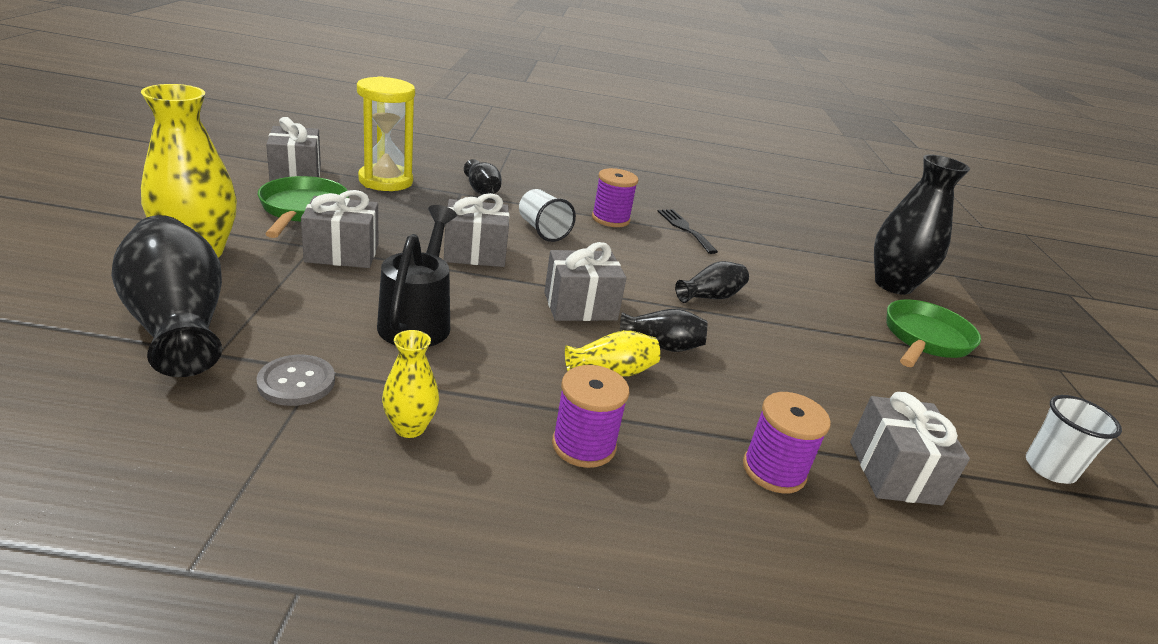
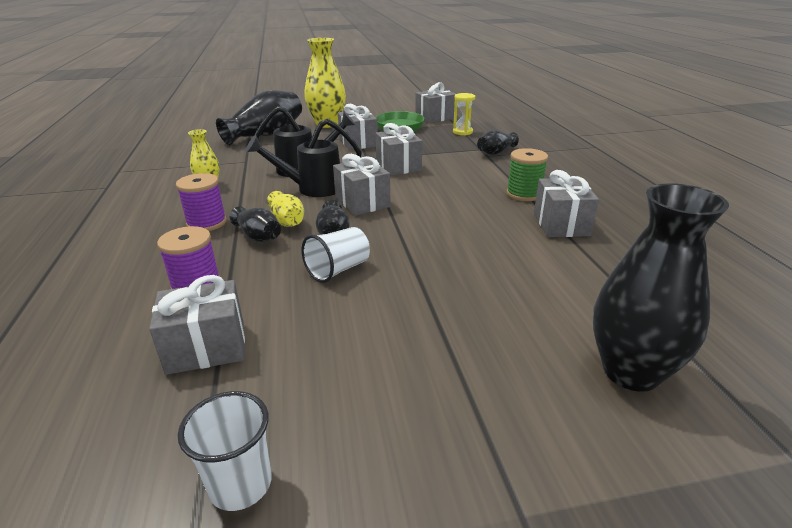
camera: 80 degrees right, 0 degrees up
grey button [256,355,335,406] -> none
yellow hourglass [357,76,415,191] -> yellow hourglass [453,93,475,135], size x0.56
white cup [519,189,576,242] -> white cup moved to [301,227,370,283]
purple spool [592,168,638,227] -> green spool [506,148,548,201]
black fork [658,209,718,254] -> grey gift [534,170,599,237]
black vase [675,261,749,303] -> black vase moved to [230,206,281,242]
green pan [886,299,981,367] -> none
none -> black watering can [245,119,362,197]

